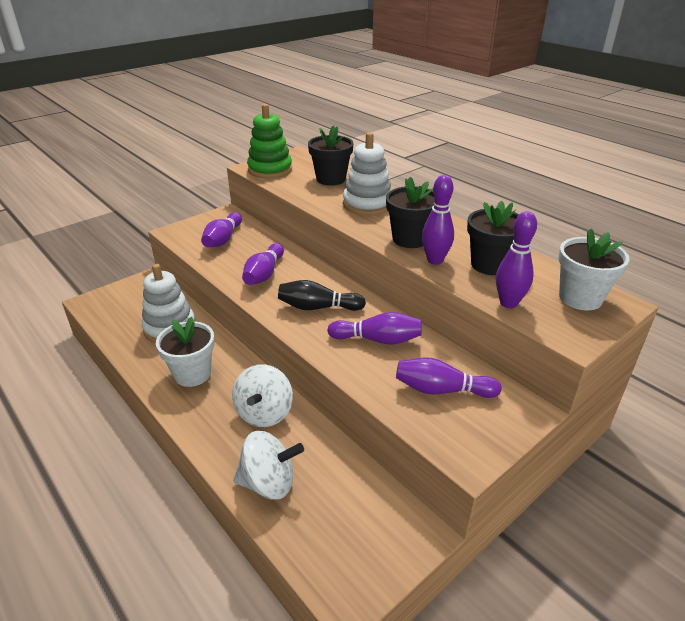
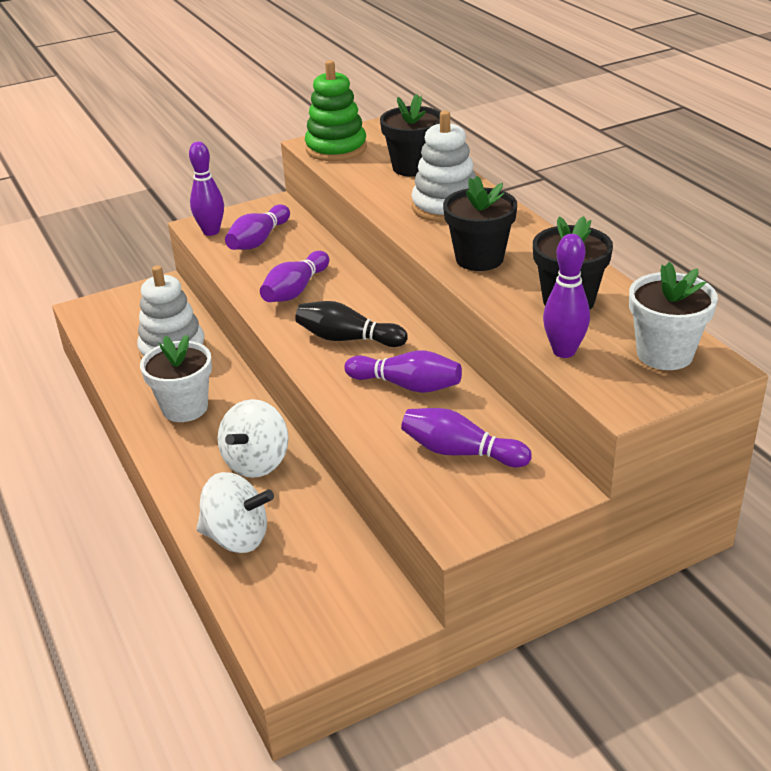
camera: 15 degrees right, 0 degrees up
purple bowling pin [422,175,454,265] -> purple bowling pin moved to [189,142,224,236]

